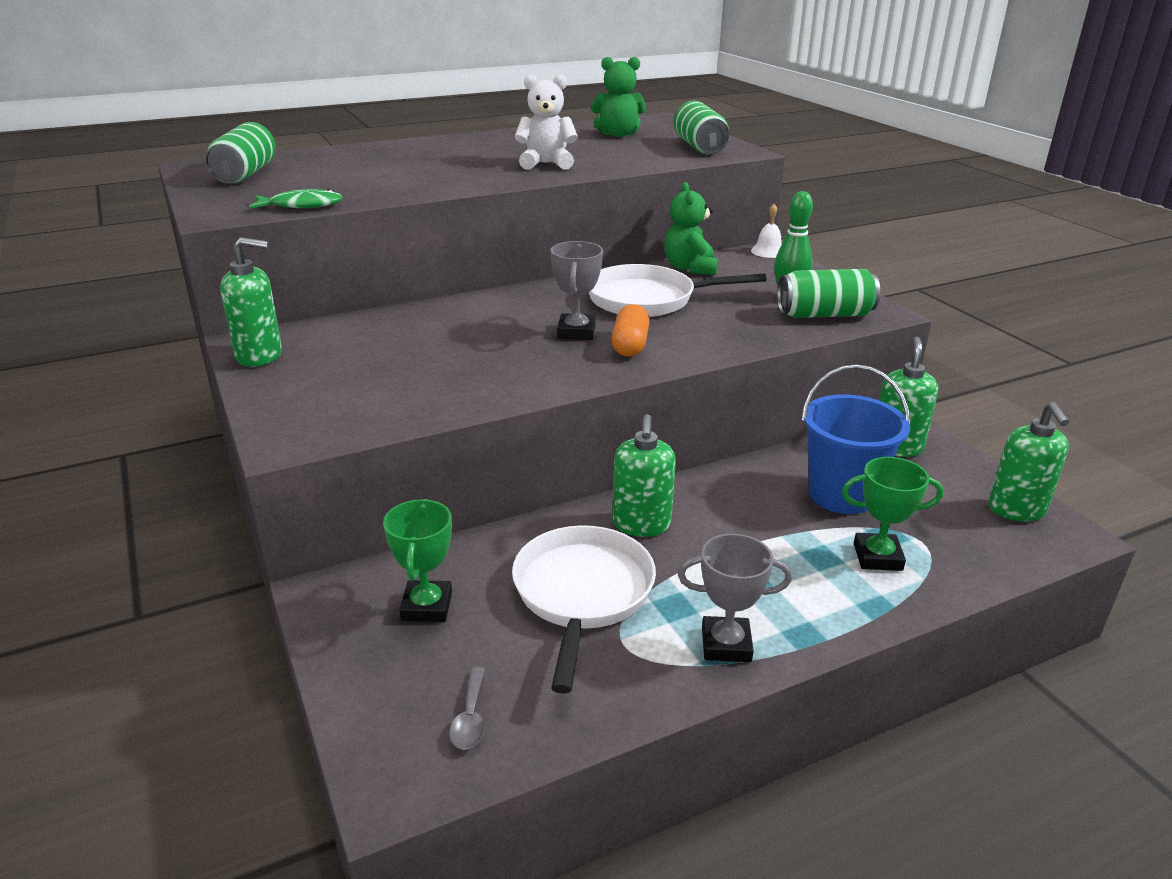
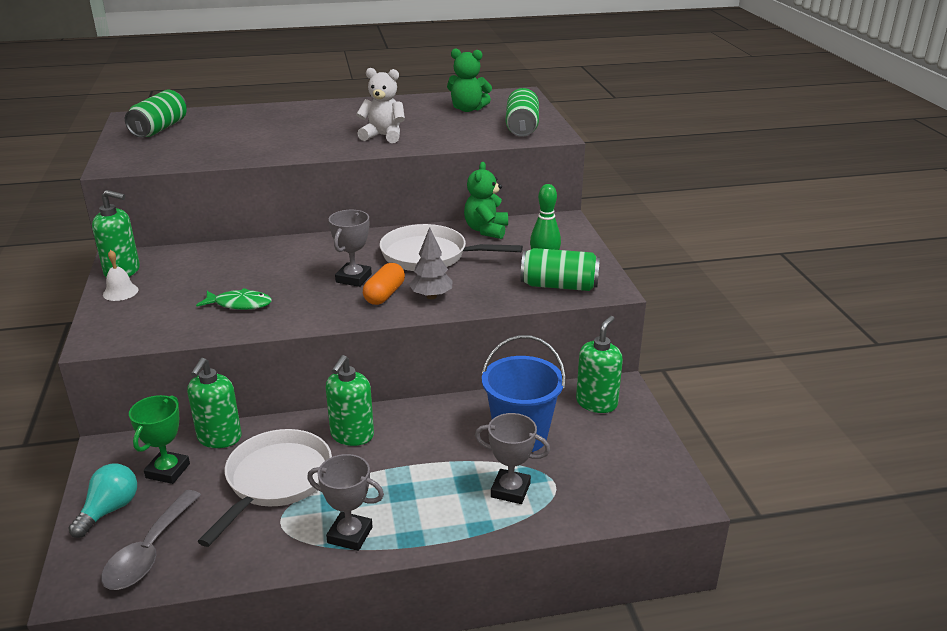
camera: 15 degrees right, 0 degrees up
green fish [249,189,343,209] -> green fish moved to [196,288,272,310]
grey spoon [449,667,485,750] -> grey spoon [101,490,201,590], size x1.91
white bell [751,204,782,258] -> white bell moved to [103,250,139,301]
green trophy [842,457,943,571] -> grey trophy [475,413,550,504]
green soap dispenser [989,402,1069,521] -> green soap dispenser moved to [187,358,242,448]
none -> turquoise light bulb [68,464,137,538]
none -> grey tree [409,227,452,299]

